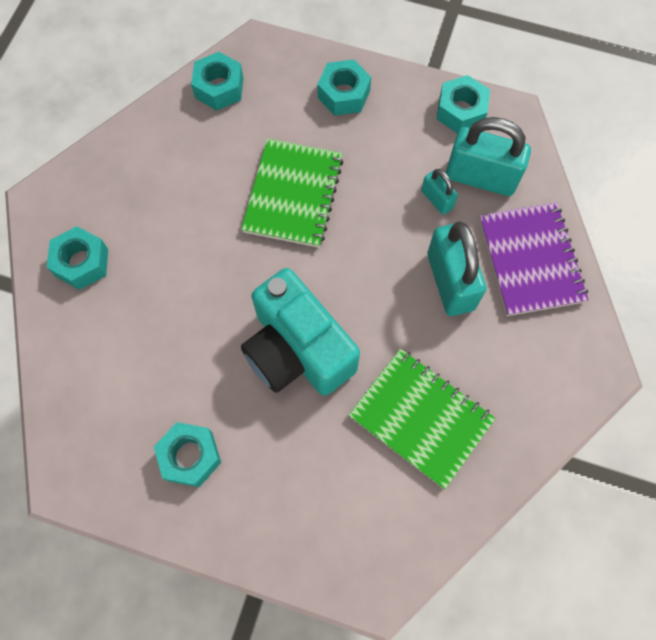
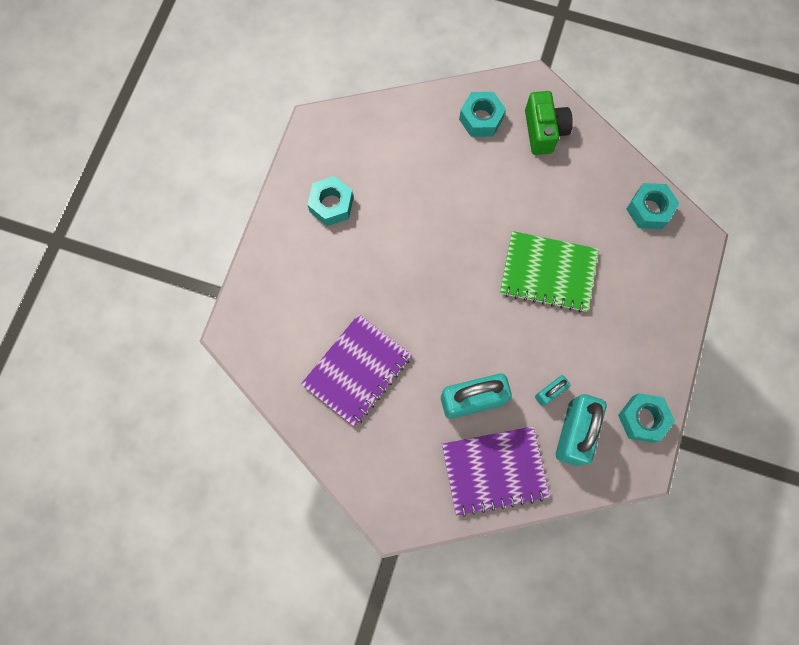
camera: 90 degrees right, 5 degrees up
turquoise camera [241,268,360,396] -> none
turquoise nut [317,59,371,116] -> none
green notebook [349,349,496,489] -> purple notebook [301,314,412,427]
none -> green camera [525,91,573,155]

